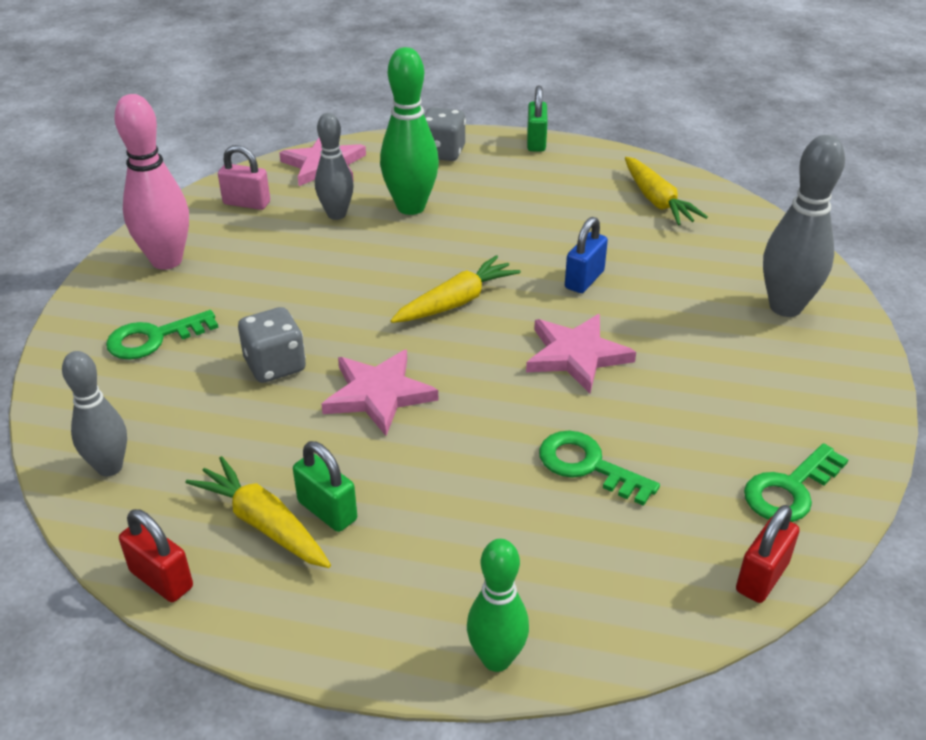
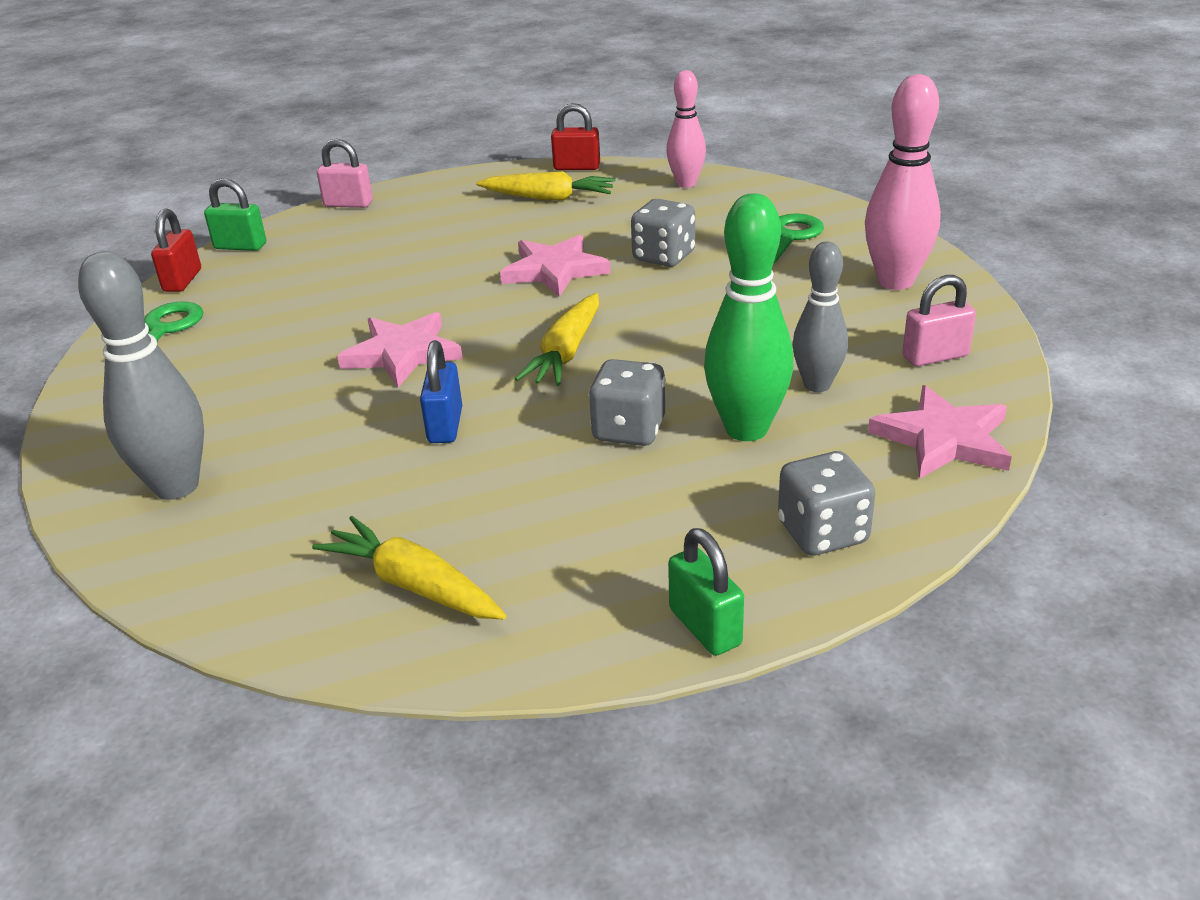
camera: 150 degrees right, 5 degrees down
grey bowling pin [62,351,127,476] -> pink bowling pin [666,70,706,188]
green padlock [293,441,357,532] -> green padlock moved to [204,178,266,251]
green bowling pin [467,539,529,672] -> pink padlock [317,139,373,208]
green key [539,431,660,506] -> none
none -> grey dice [588,359,666,446]

